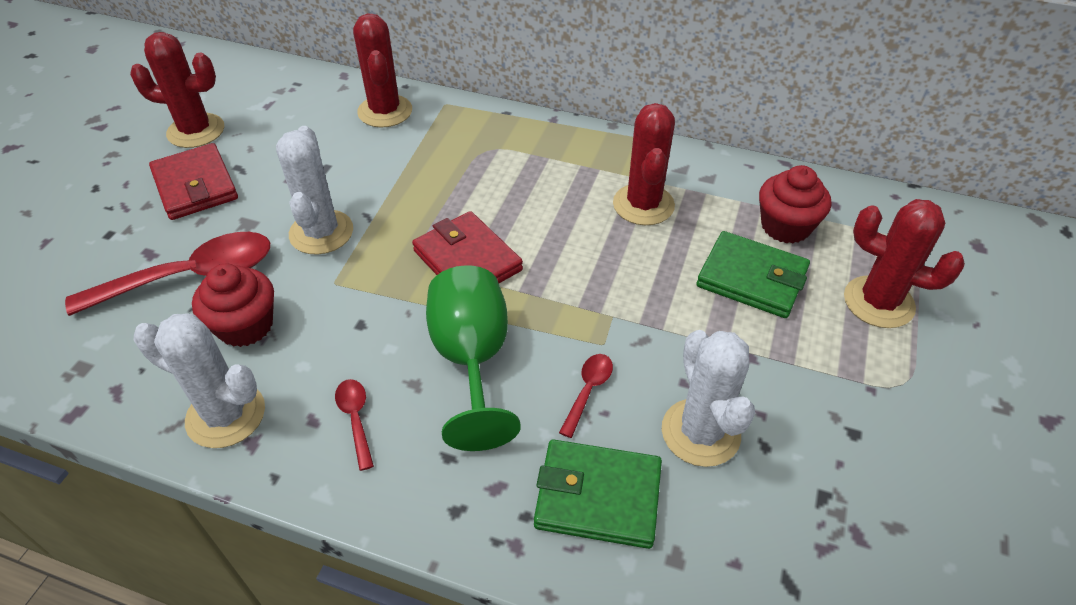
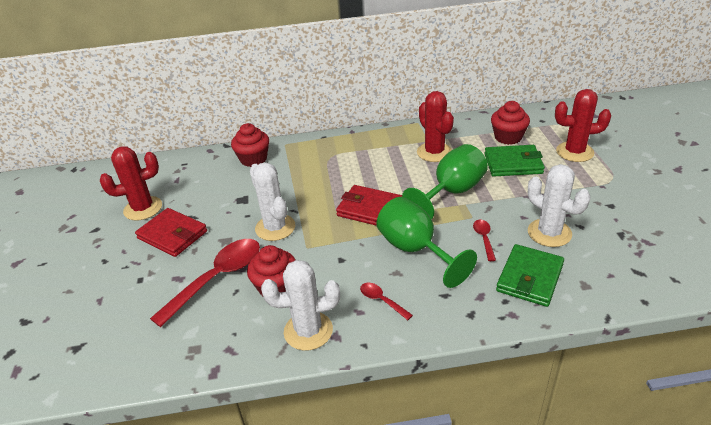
camera: 25 degrees left, 10 degrees down
red cactus [353,13,412,128] -> red cupcake [231,123,269,167]
green wallet [534,439,662,549] -> green wallet turned 45 degrees counterclockwise [496,244,564,307]
none -> green goblet [402,144,488,219]

